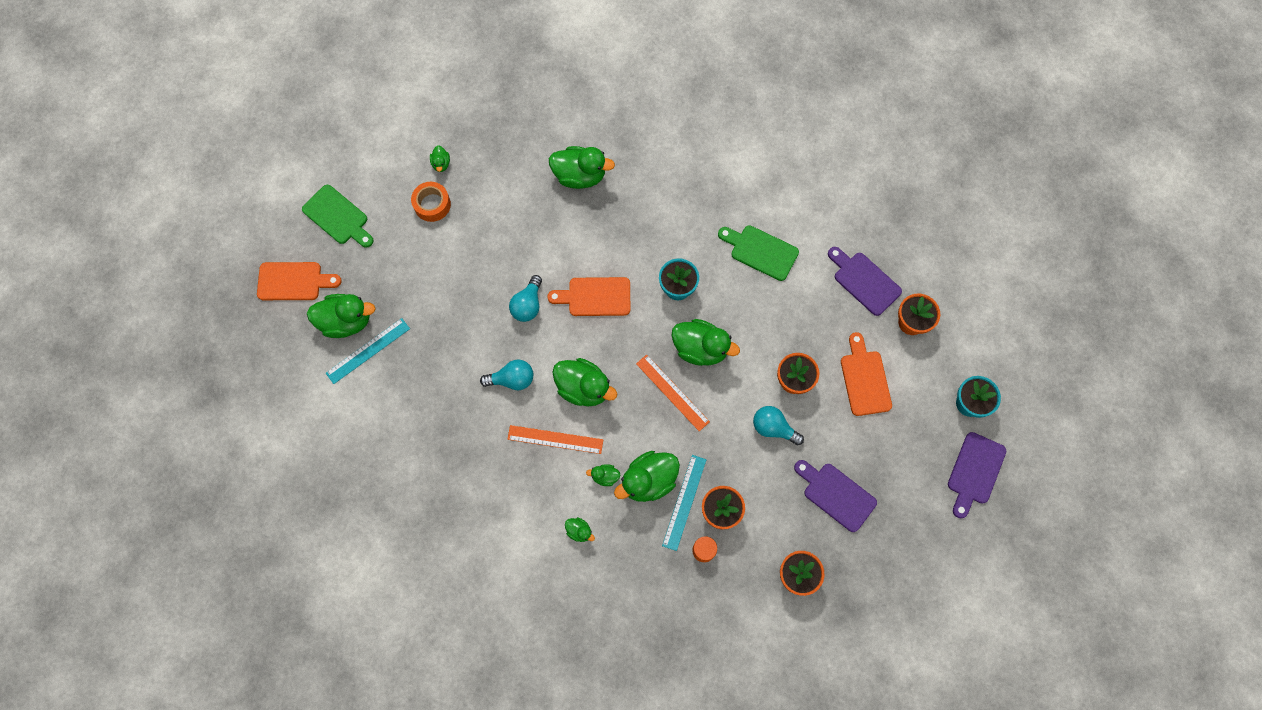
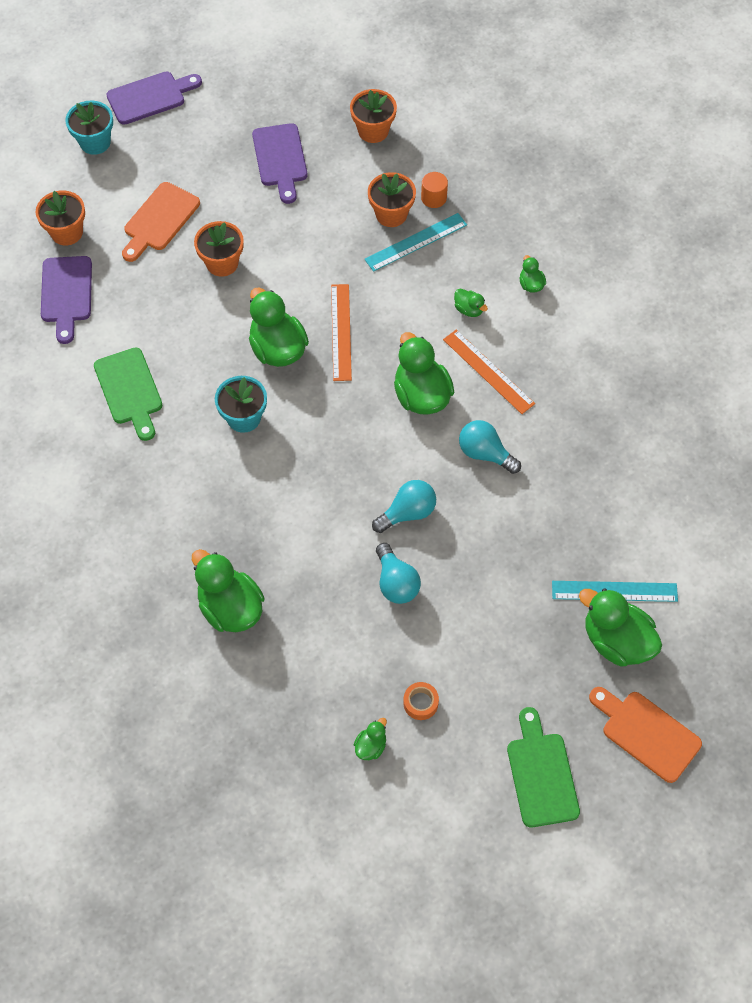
camera: 140 degrees left, 10 degrees down
orange tape [411,182,451,222] -> orange tape [403,682,439,720], size x0.65
orange cutting board [547,277,630,316] -> none
green duck [614,451,680,502] -> none
turquoise light bulb [753,406,804,445] -> turquoise light bulb moved to [376,543,421,604]

